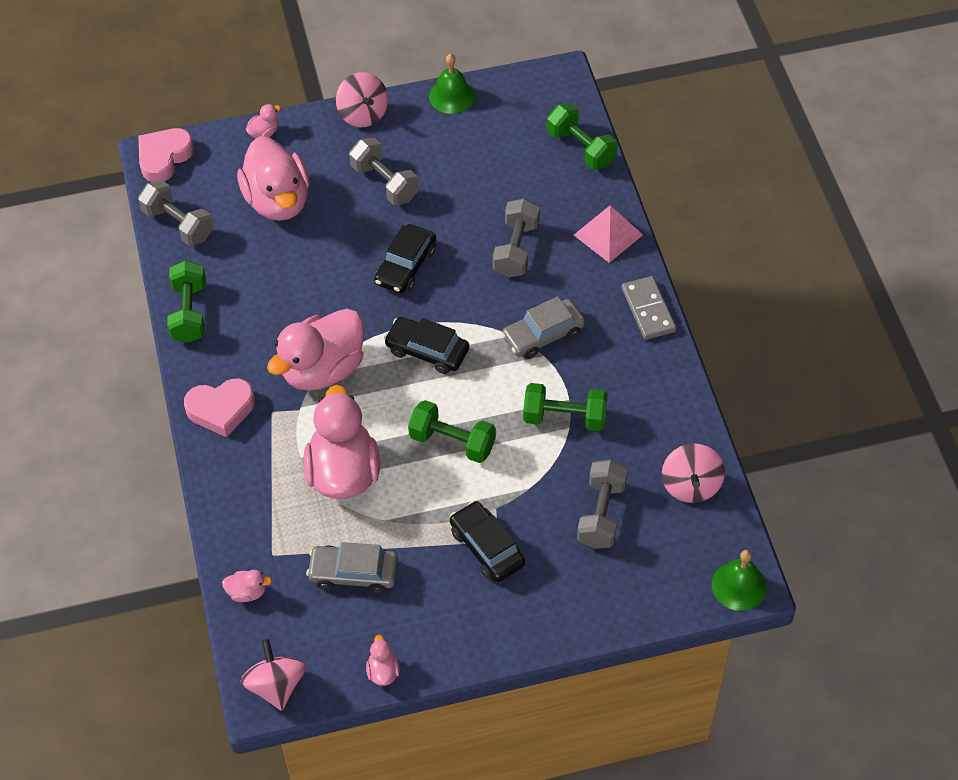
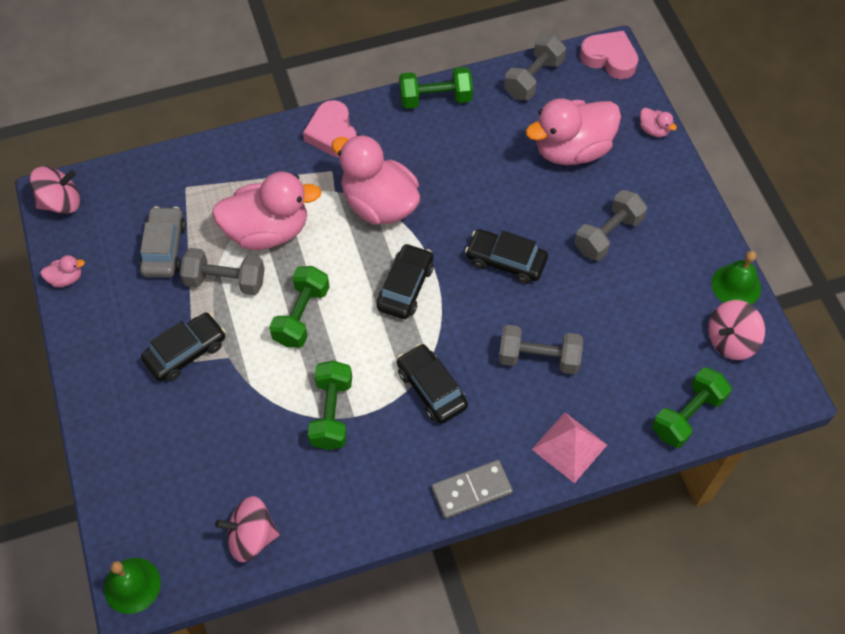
camera: 85 degrees right, 5 degrees up
pink duck [222,570,272,602] -> none
pink spinning top [336,72,388,127] -> pink spinning top moved to [708,300,765,360]
grey car [501,296,585,359] -> black car [397,344,468,424]
grey dumbbell [577,460,628,549] -> grey dumbbell moved to [180,248,265,295]

